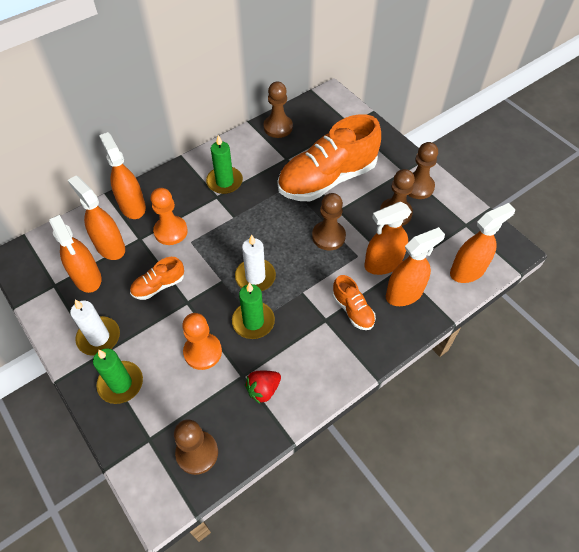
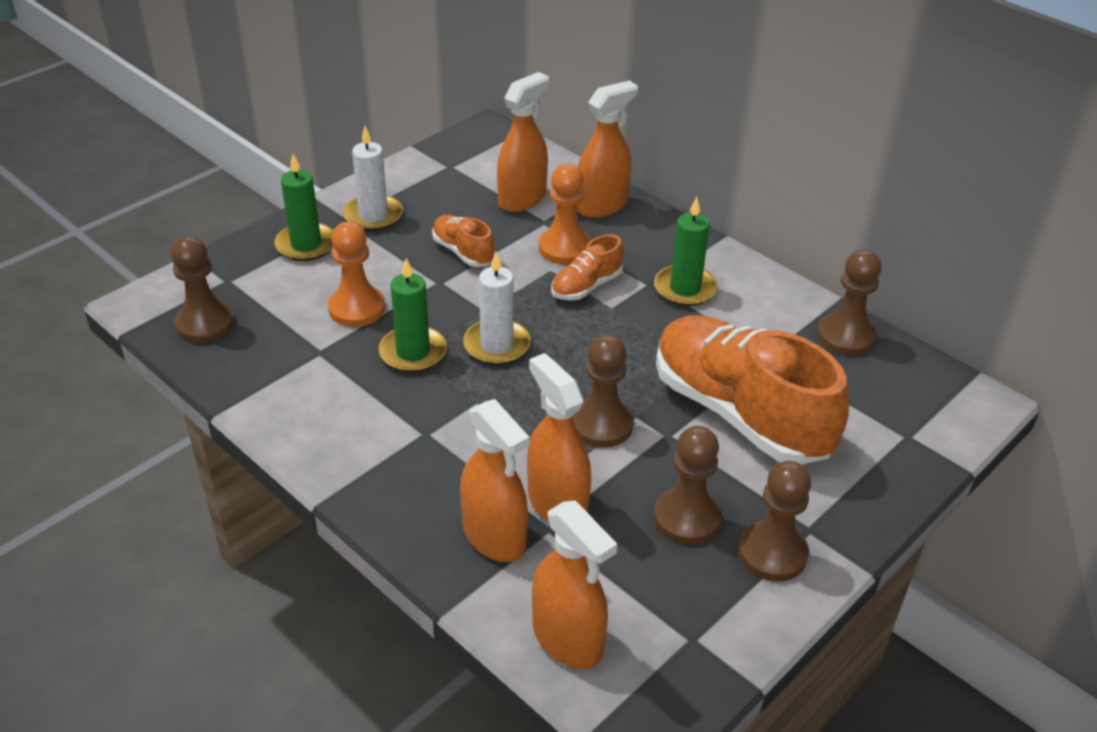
camera: 80 degrees right, 15 degrees down
orange spray bottle [49,215,101,293] -> none
red strawberry [245,371,281,404] -> none
orange shoe [332,275,376,330] -> orange shoe moved to [551,234,624,300]

